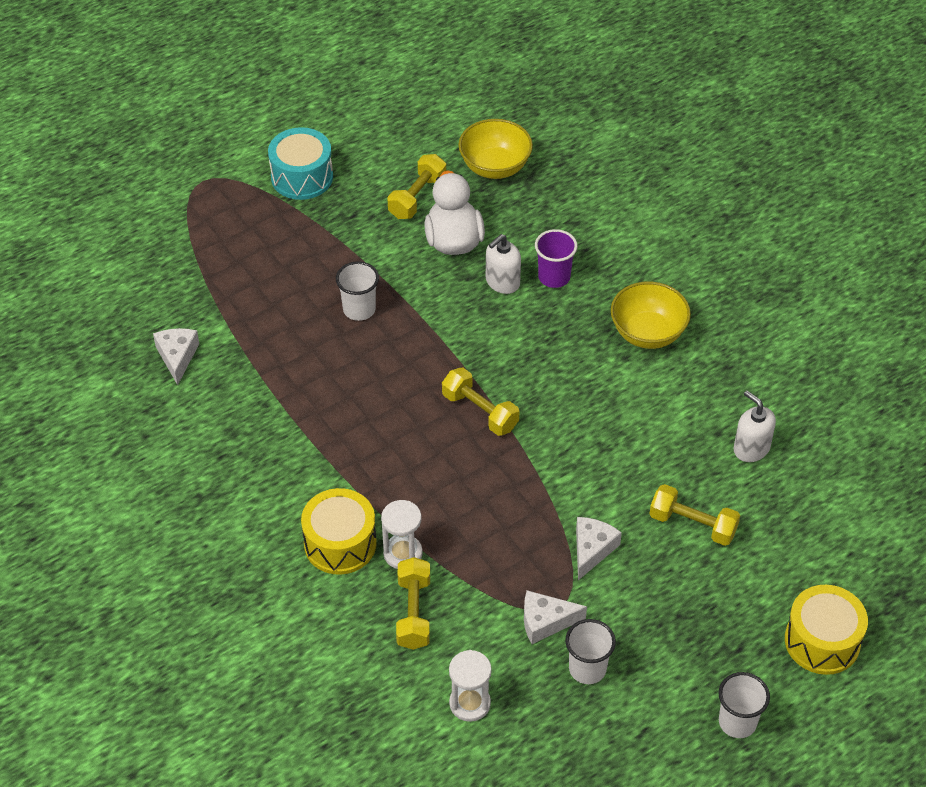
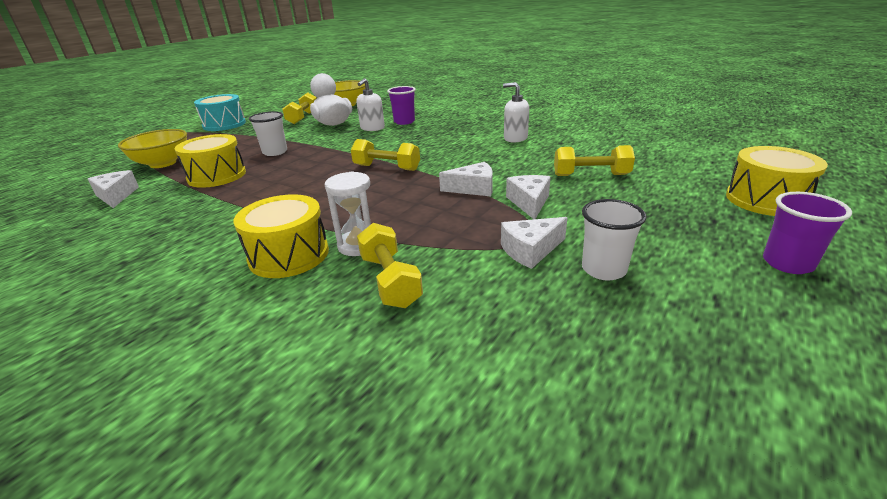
camera: 20 degrees left, 20 degrees down
white hourglass [449,650,492,722] -> none
yellow bowl [611,282,691,349] -> yellow bowl moved to [118,129,187,168]
white cup [718,672,770,738] -> purple cup [763,192,852,274]
white soap dispenser [733,391,776,462] -> white soap dispenser moved to [503,82,529,143]
none -> yellow drum [175,134,246,188]
none -> white cheese [439,162,493,196]

